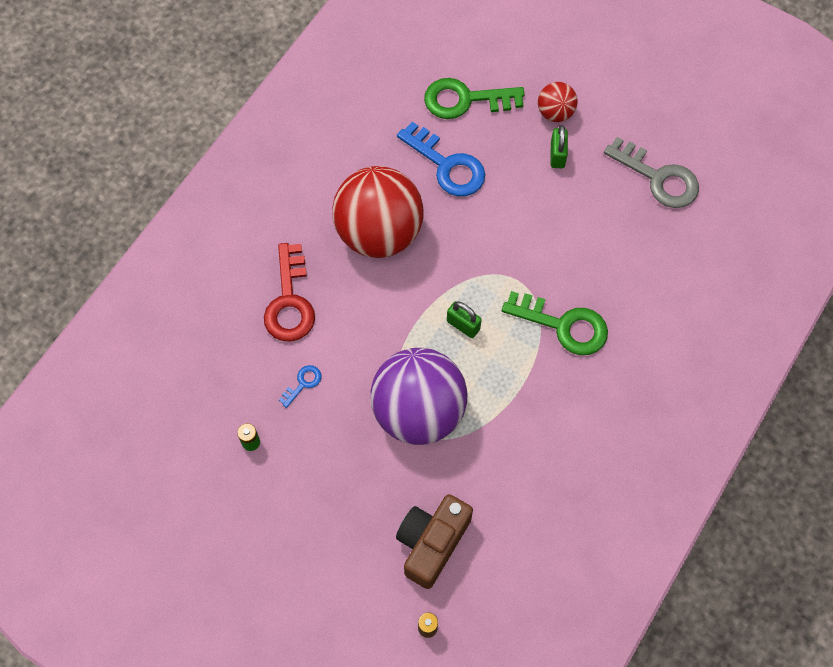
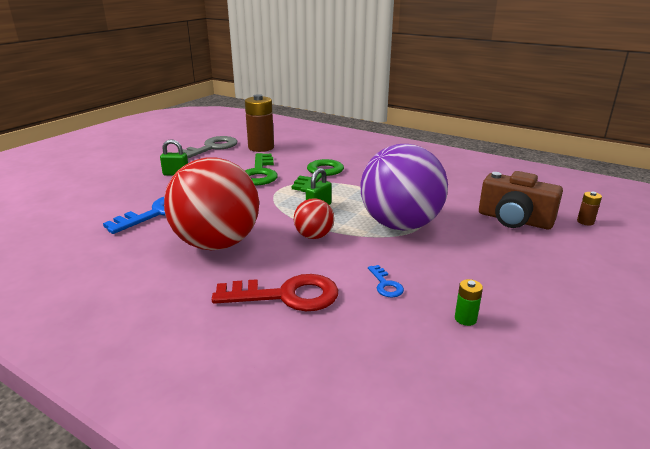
camera: 90 degrees left, 40 degrees down
blue key [279,365,321,408] -> blue key turned 150 degrees counterclockwise [368,265,404,297]
green key [424,78,525,119] -> green key moved to [245,153,278,185]
red ball [538,82,578,122] -> red ball moved to [294,198,334,239]
none -> brown battery [245,94,274,152]

